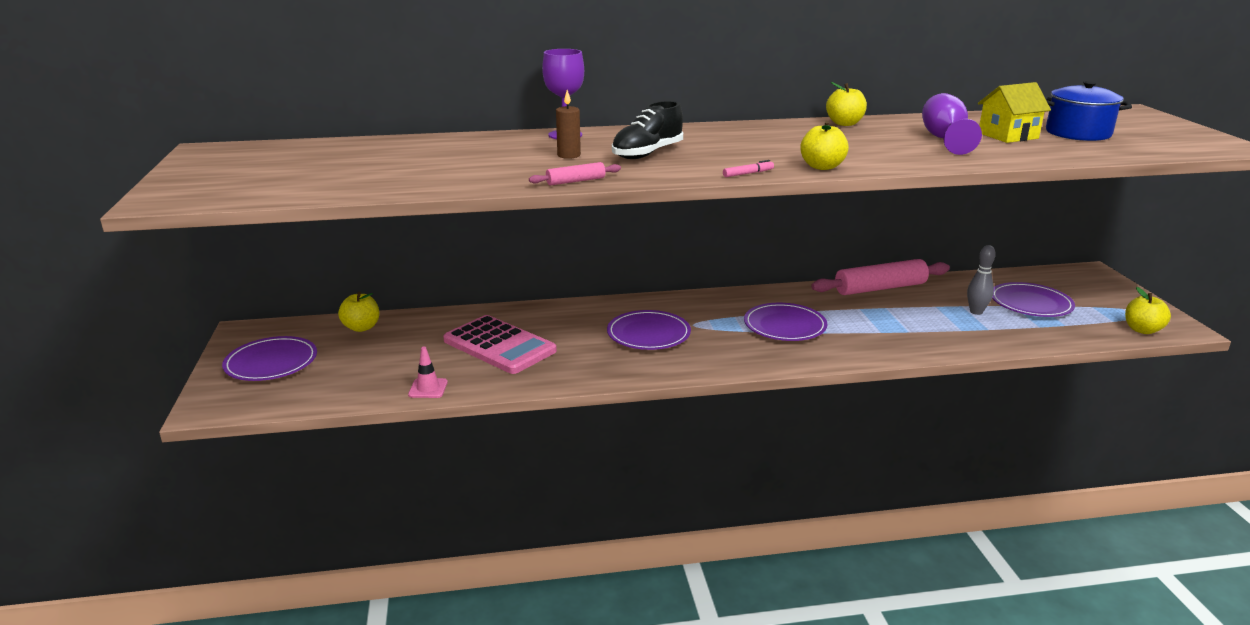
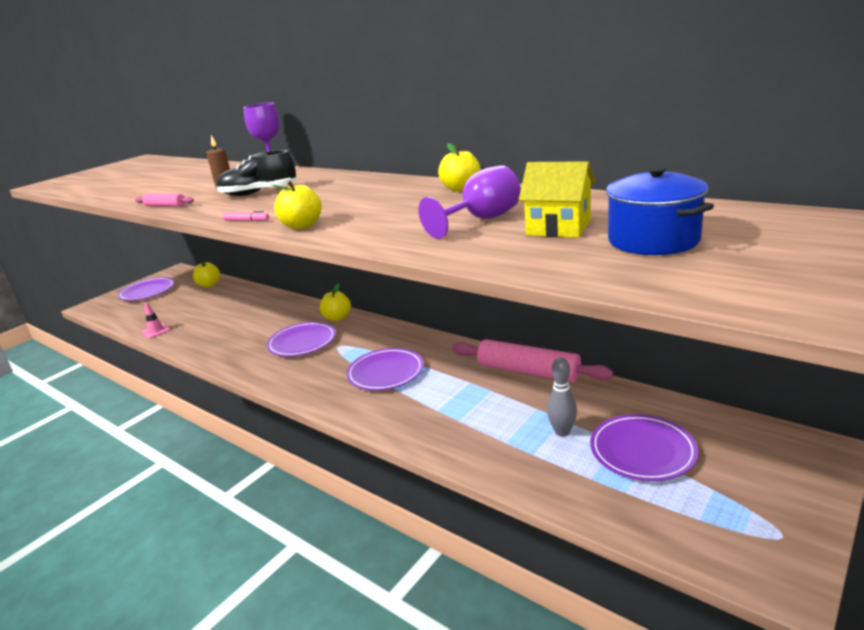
camera: 50 degrees right, 0 degrees up
pink calculator [443,315,557,374] -> none
yellow apple [1125,287,1171,334] -> yellow apple moved to [320,283,351,321]

